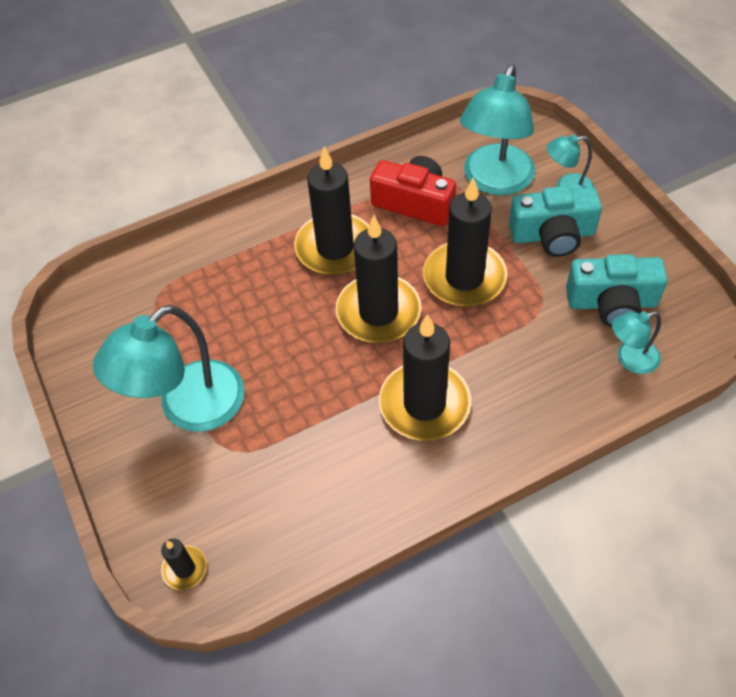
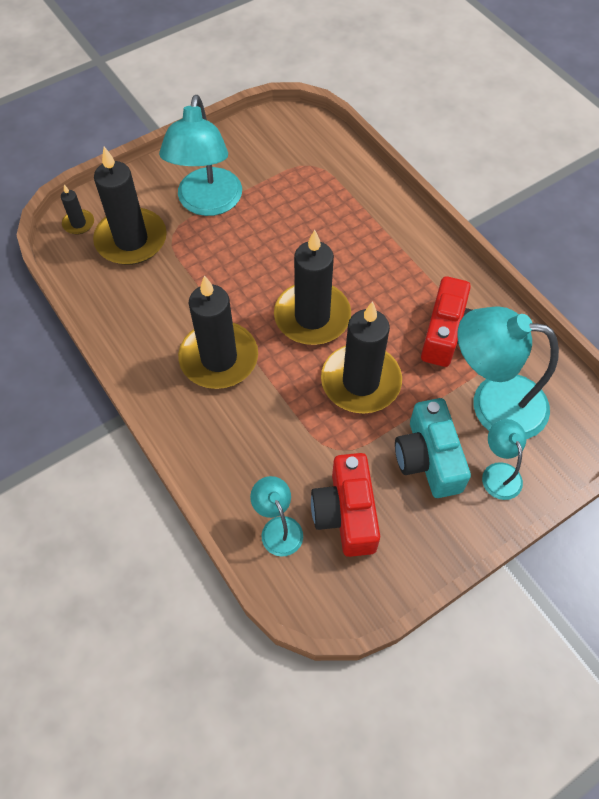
camera: 80 degrees right, 5 degrees up
turquoise lamp [93,305,245,432] -> turquoise lamp turned 120 degrees counterclockwise [159,95,242,216]
black candle [294,147,369,275] -> black candle moved to [93,147,167,265]
turquoise camera [566,254,668,327] -> red camera [311,453,380,557]

